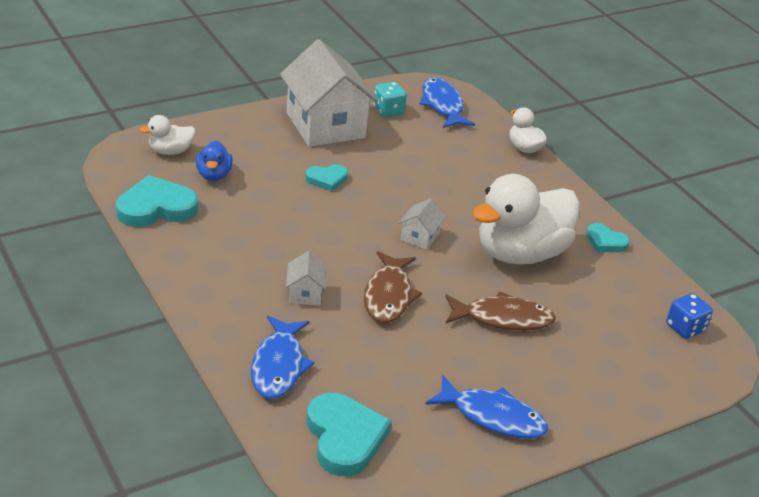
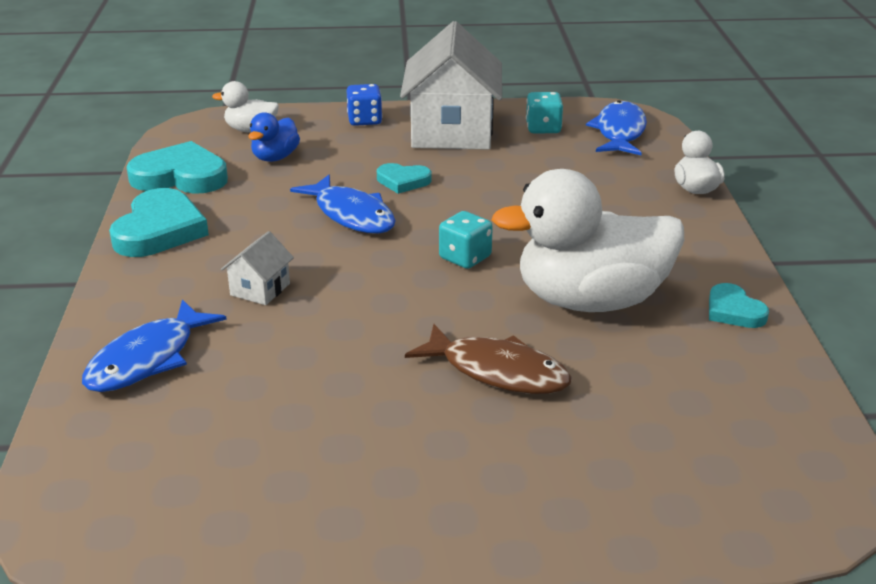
camera: 30 degrees right, 5 degrees down
turquoise heart [307,393,392,476] -> turquoise heart moved to [109,188,209,257]
brown fish [364,251,422,323] -> none
white house [399,198,446,250] -> turquoise dice [439,211,493,269]
blue fish [426,375,548,439] -> blue fish moved to [290,175,396,234]
blue dice [666,293,713,339] -> blue dice moved to [347,84,382,126]

